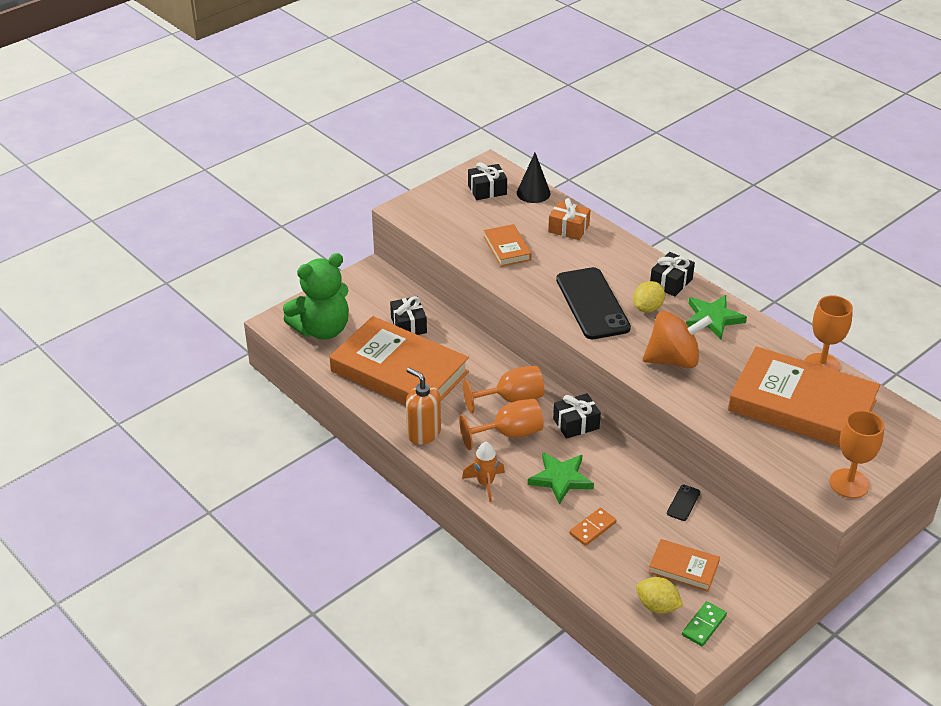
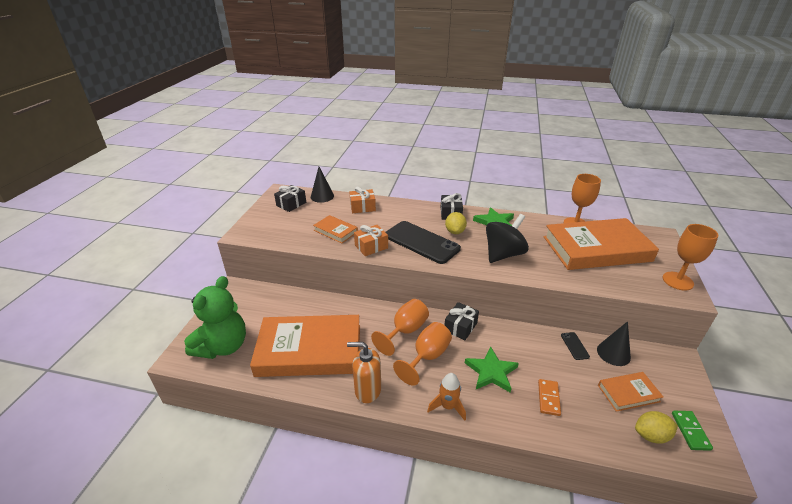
camera: 35 degrees left, 5 degrees down
black gift [390,296,427,335] -> none
orange spinning top [643,311,712,368] -> black spinning top [486,214,529,263]
none -> orange gift [354,225,388,256]
none -> black cone [597,321,631,366]

